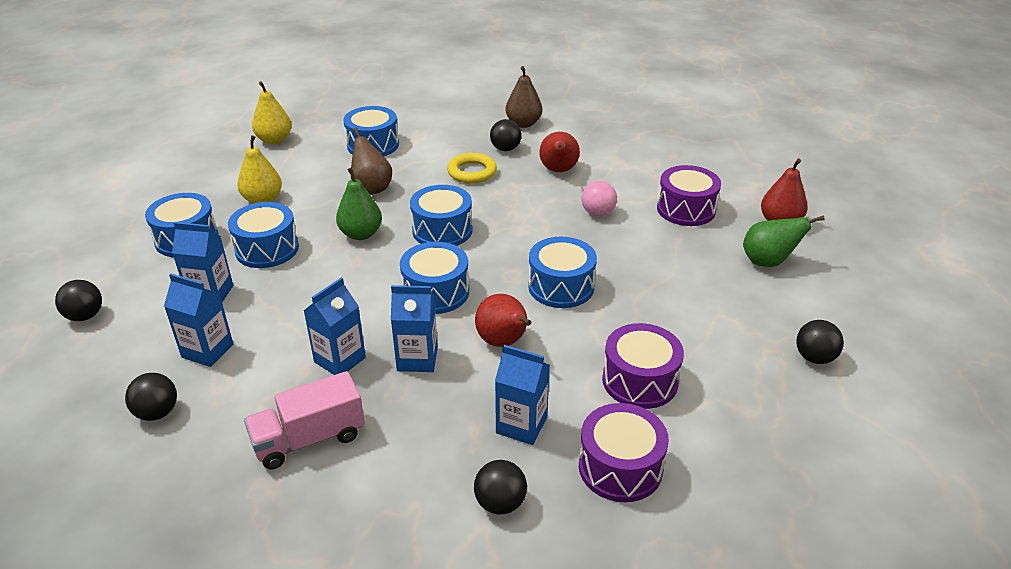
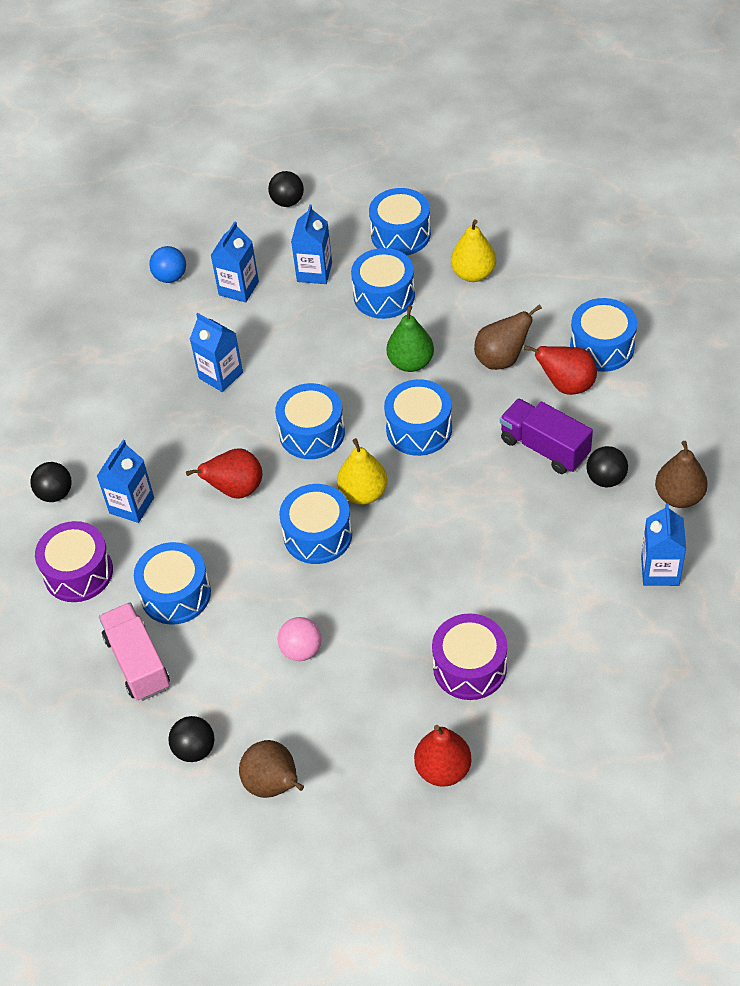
camera: 95 degrees right, 15 degrees up
black ball [125,373,177,421] -> blue ball [149,246,186,283]
pink truck [244,371,365,470] -> pink truck moved to [99,603,170,701]
yellow pear [252,81,292,144] -> yellow pear moved to [337,438,387,505]
blue carton [391,285,438,372] -> blue carton moved to [641,503,686,586]
yellow ring [447,153,497,183] -> purple truck [500,398,593,474]
red pear [539,132,580,172] -> red pear moved to [524,346,597,395]
pink ball [582,181,617,216] -> pink ball moved to [278,617,322,661]
purple drum [602,323,684,409] -> blue drum [134,542,211,625]
green pear [743,215,825,267] -> none
none -> brown pear [239,740,304,798]

